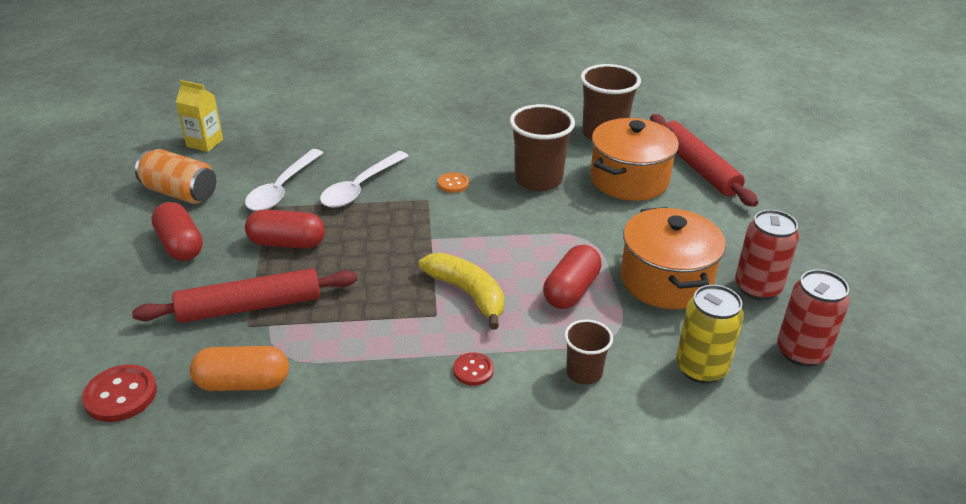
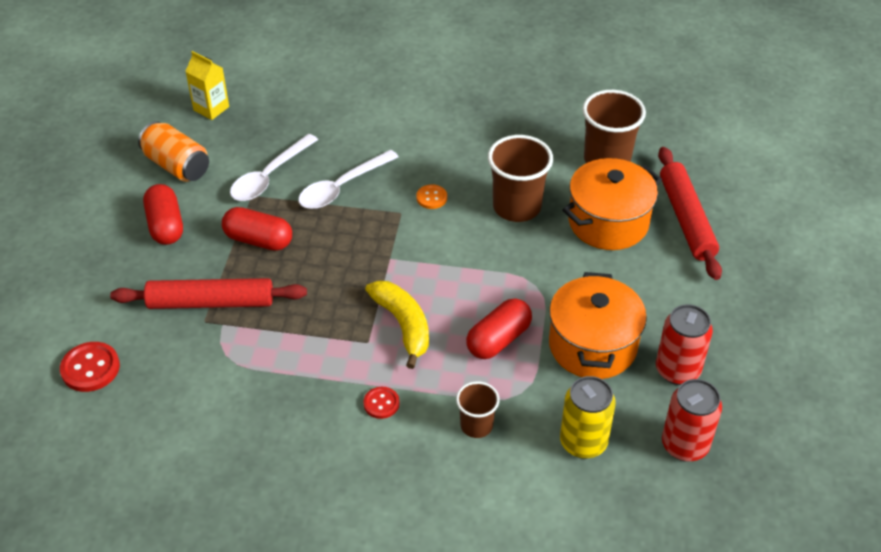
camera: 15 degrees right, 10 degrees up
orange capsule [190,346,289,391] -> none

